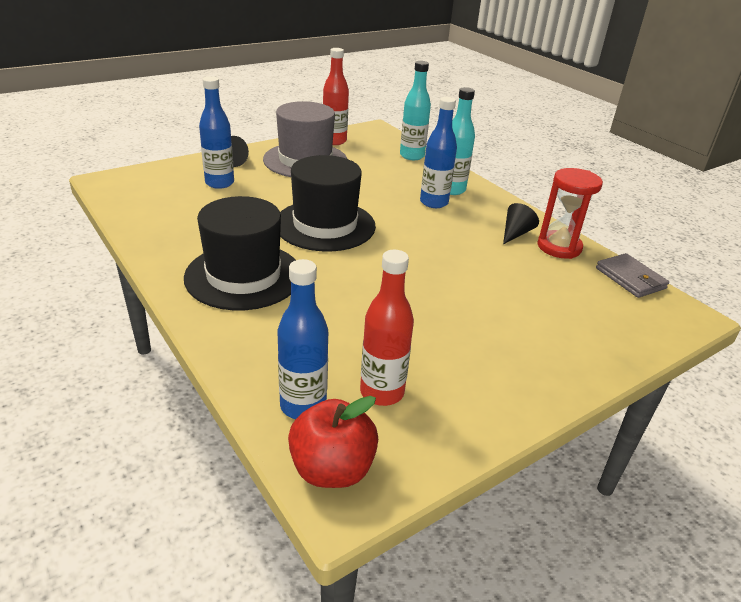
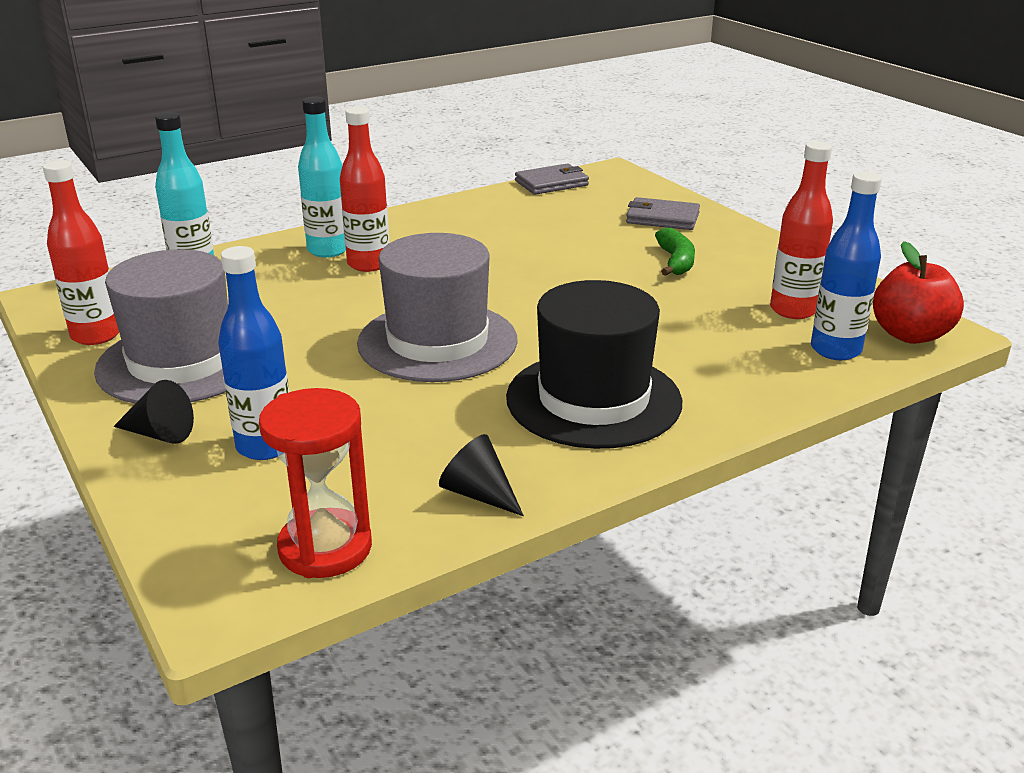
camera: 85 degrees left, 5 degrees down
black hat [280,155,376,252] -> grey hat [357,233,517,382]
blue bottle [420,97,457,208] -> red bottle [340,107,389,272]
black cone [503,203,539,244] -> black cone moved to [439,434,524,516]
red hourglass [537,168,603,259] -> red hourglass moved to [259,388,372,578]
none -> grey wallet [626,197,700,230]
none -> green banana [655,228,695,276]

